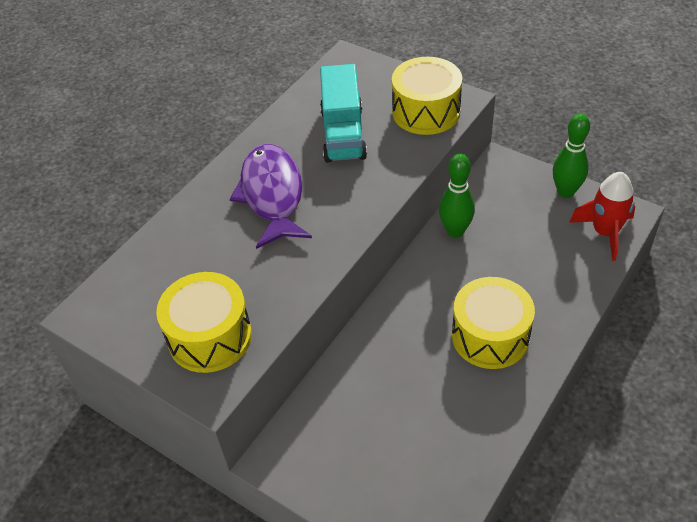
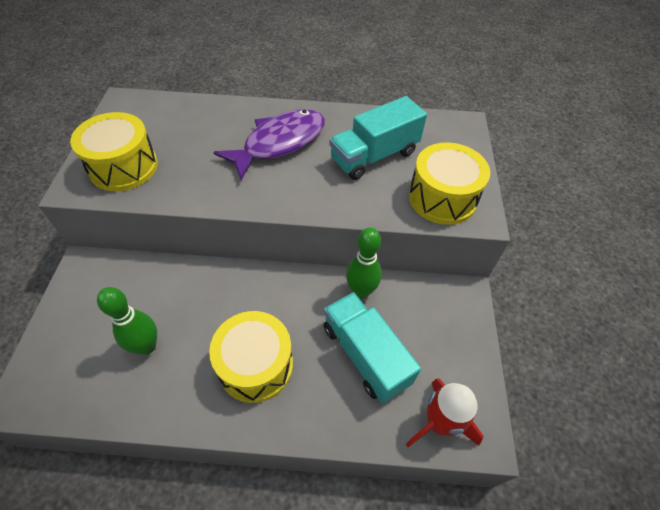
camera: 55 degrees right, 5 degrees up
green bowling pin [553,113,590,198] -> green bowling pin moved to [97,287,157,355]
none -> turquoise truck [323,292,421,404]

